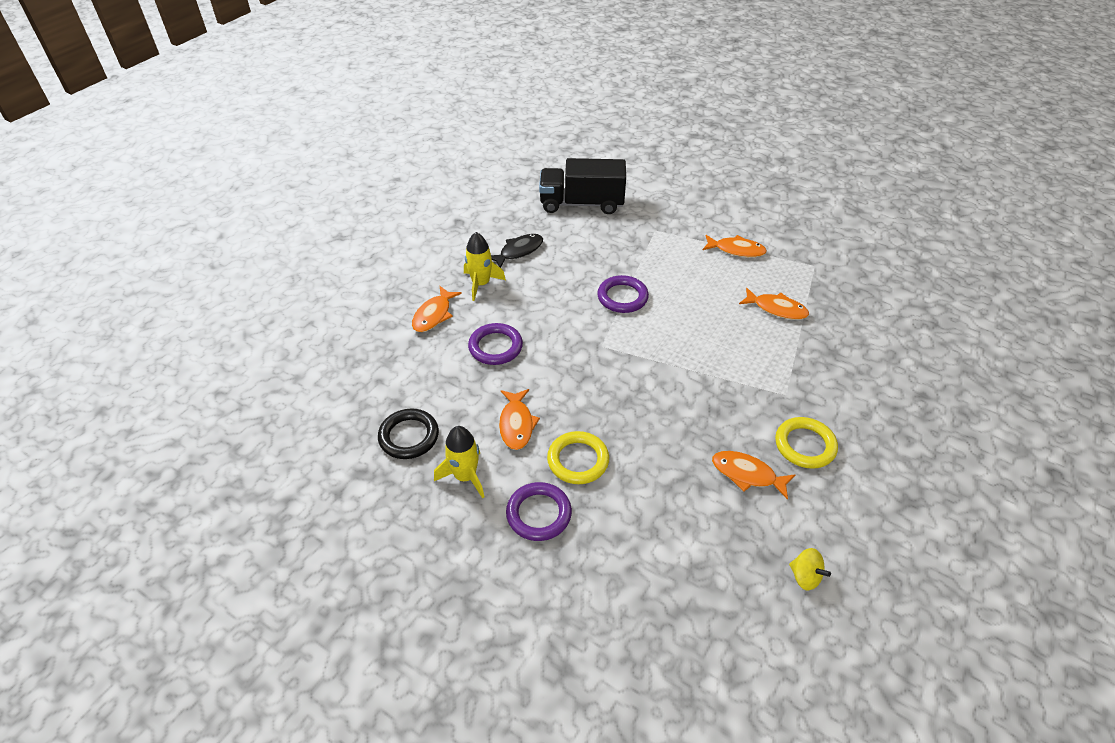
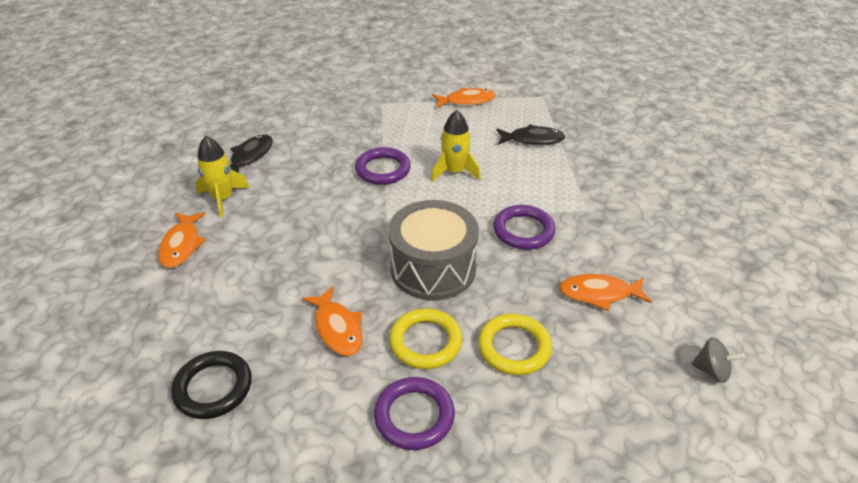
camera: 25 degrees left, 5 degrees down
yellow rocket [434,426,485,498] -> yellow rocket moved to [431,110,481,182]
purple ring [468,323,523,365] -> purple ring moved to [493,205,555,250]
black truck [539,158,626,214] -> none
orange fish [739,288,809,320] -> black fish [496,124,565,145]
yellow ring [775,417,838,469] -> yellow ring moved to [478,313,552,375]
yellow spinning top [789,548,831,591] -> grey spinning top [691,337,745,383]
none -> grey drum [388,200,479,301]

